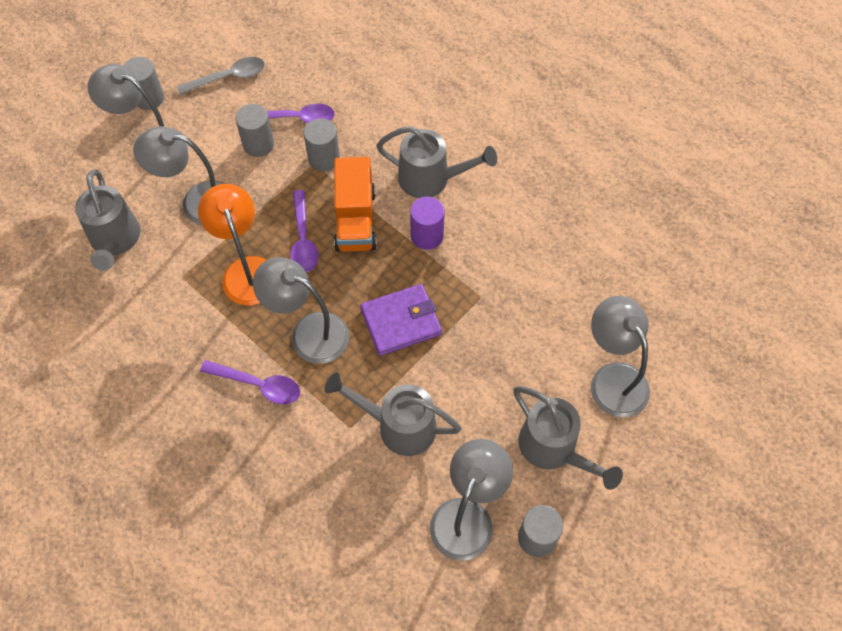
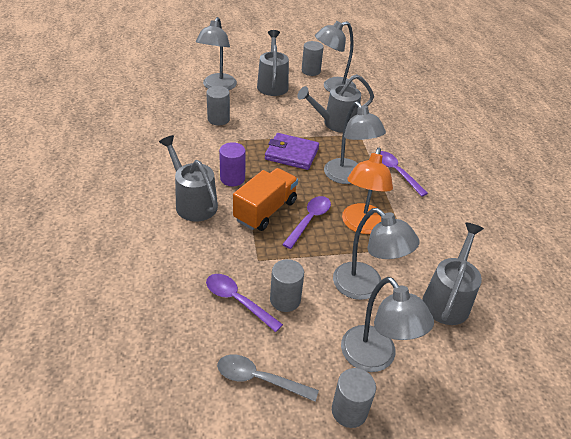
camera: 145 degrees left, 20 degrees down
grey cylinder [304,118,340,172] -> grey cylinder moved to [206,86,230,125]
grey watering can [324,372,461,456] -> grey watering can turned 105 degrees clockwise [298,74,374,133]

